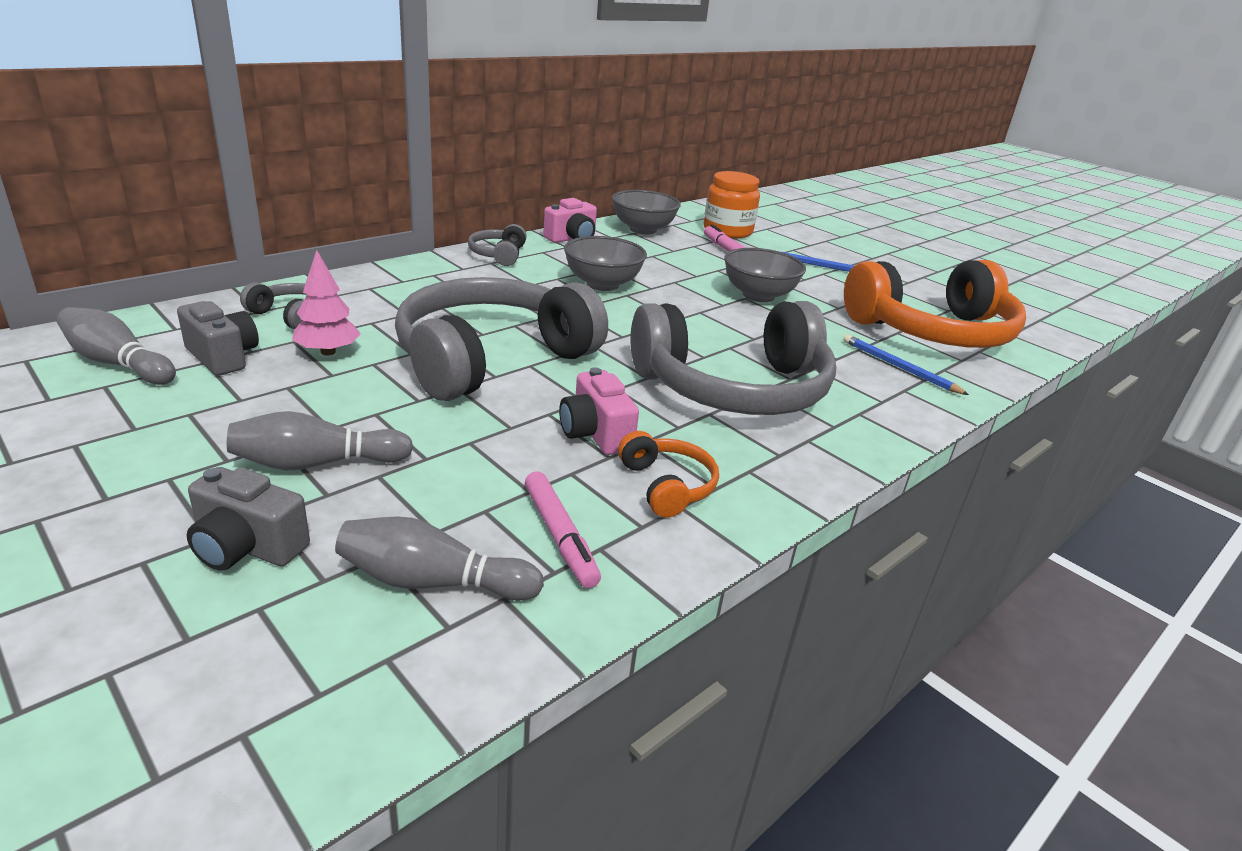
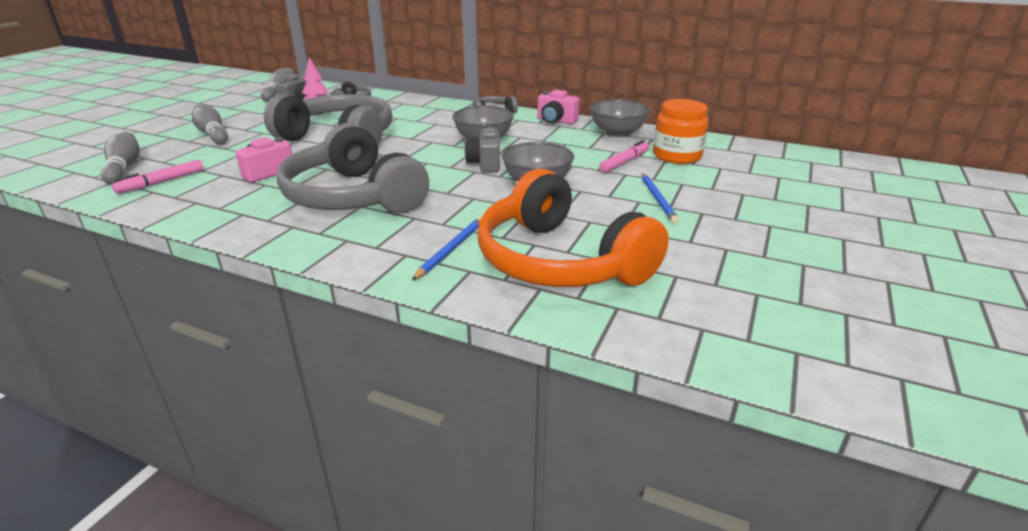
camera: 70 degrees right, 0 degrees up
grey camera [187,467,310,570] -> grey camera moved to [465,127,500,172]
orange headphones [618,431,719,518] -> none

